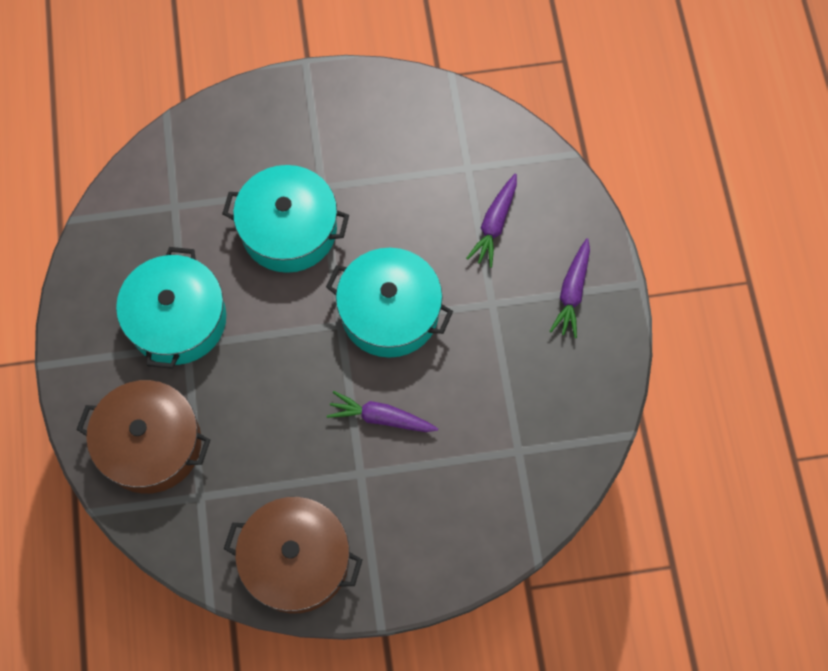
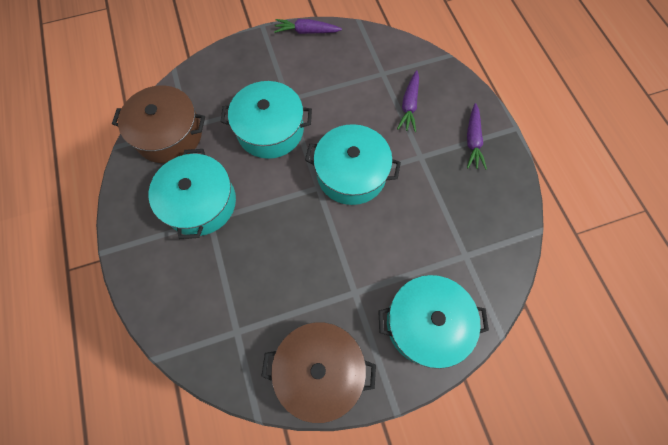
camera: 10 degrees left, 0 degrees up
brown pot [76,380,210,494] -> brown pot moved to [112,86,205,163]
purple carrot [327,391,438,432] -> purple carrot moved to [274,19,342,34]
none -> turquoise pot [378,275,489,369]

